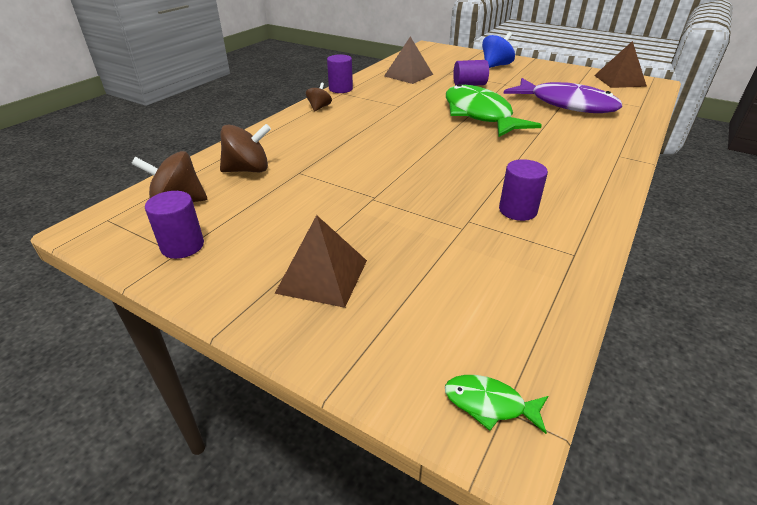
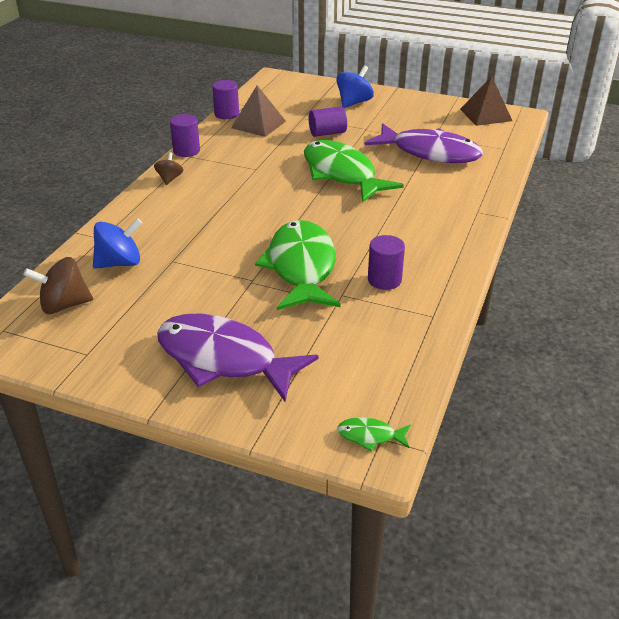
camera: 10 degrees left, 0 degrees up
purple cylinder [145,191,204,259] -> purple cylinder moved to [212,80,239,119]
brown spinning top [220,124,271,172] -> blue spinning top [93,218,142,269]
brown pyramid [275,215,367,308] -> purple fish [157,313,319,402]
none -> green fish [255,220,340,310]

